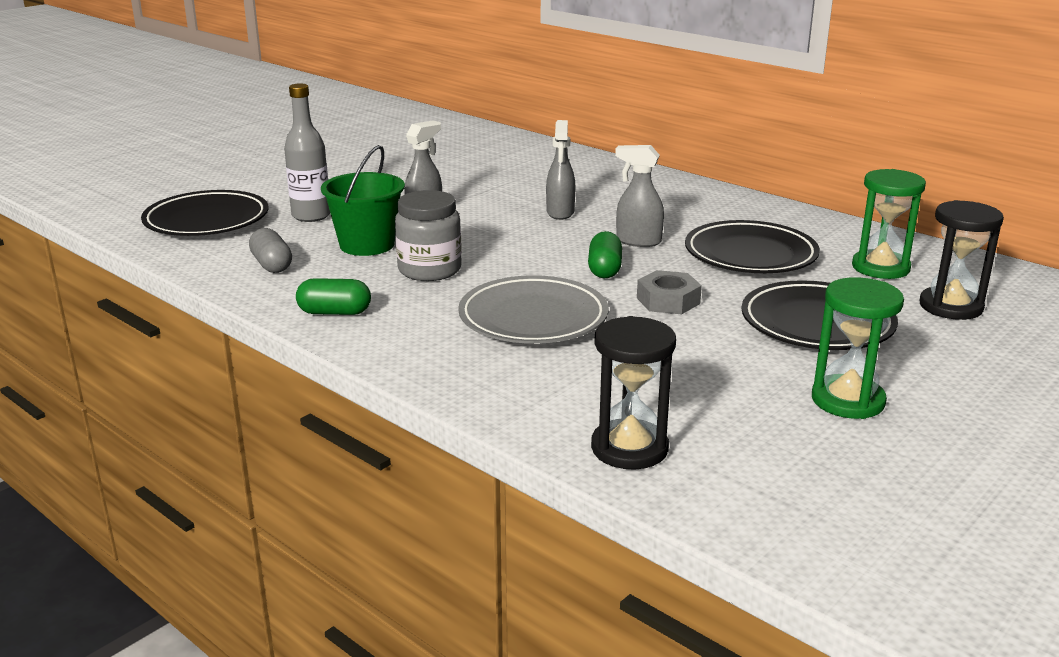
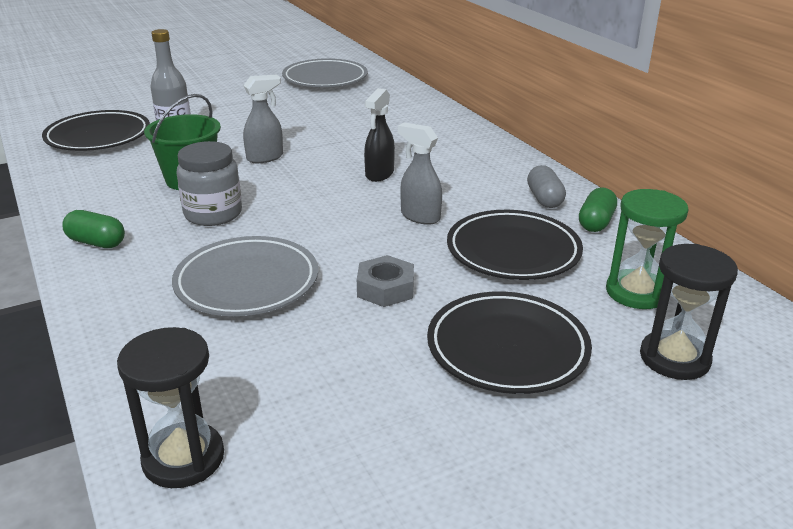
camera: 20 degrees right, 5 degrees up
grey capsule [249,228,292,273] -> grey capsule moved to [527,165,566,208]
grey spray bottle [546,120,575,220] -> black spray bottle [364,88,395,182]
green capsule [588,231,622,278] -> green capsule moved to [579,187,617,232]
green hourglass [812,277,904,419] -> none
none -> grey plate [282,58,368,87]

